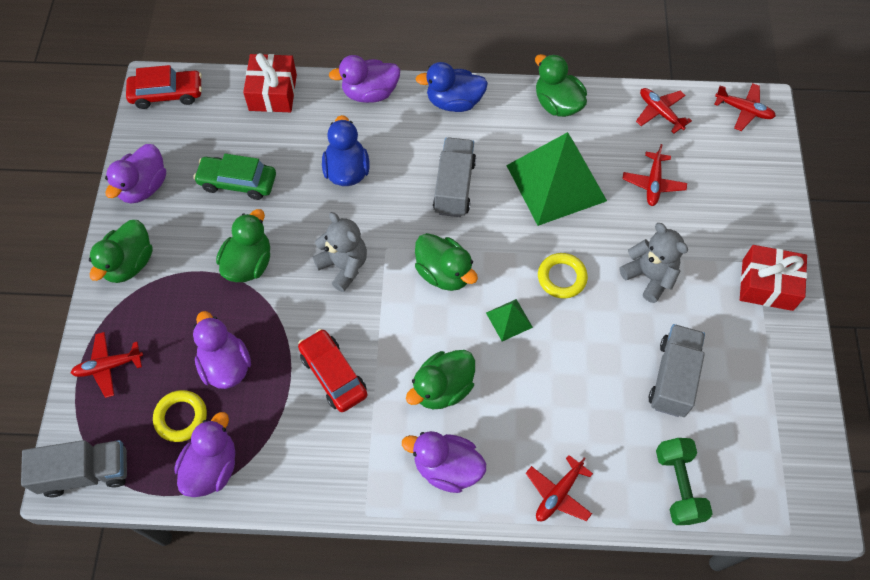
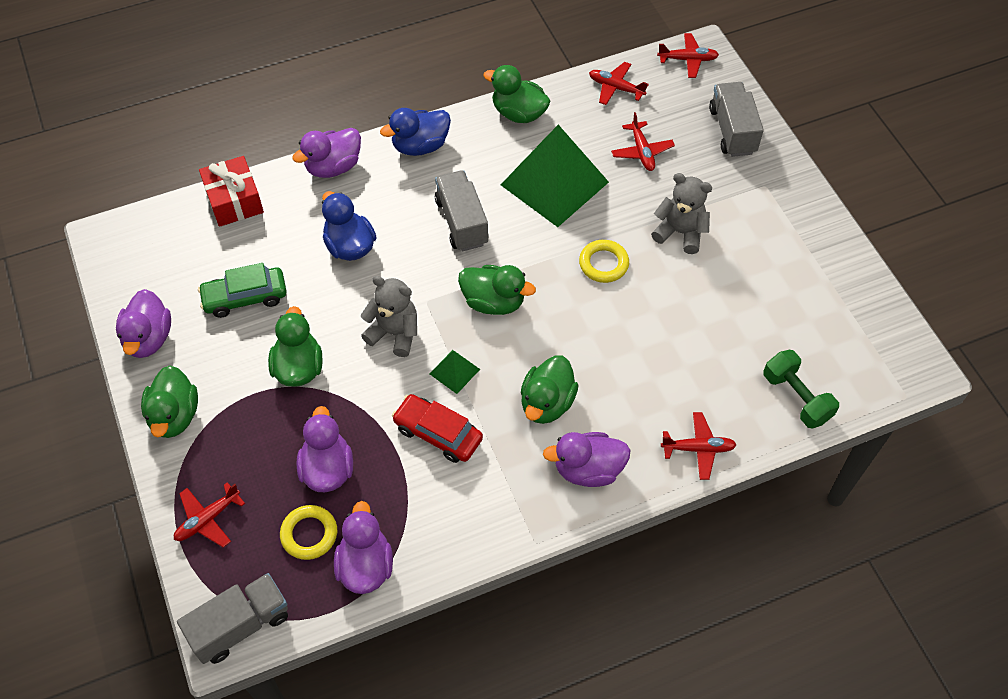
camera: 25 degrees left, 5 degrees down
red car [126,65,202,109] -> none
purple duck [193,311,251,389] -> purple duck turned 45 degrees clockwise [296,406,353,492]
green pyramid [486,299,533,341] -> green pyramid moved to [430,350,480,394]
red plane [526,455,593,521] -> red plane turned 105 degrees counterclockwise [661,412,737,480]
grey truck [649,324,705,417] -> grey truck moved to [709,82,764,157]
red gift [740,245,807,311] -> none

